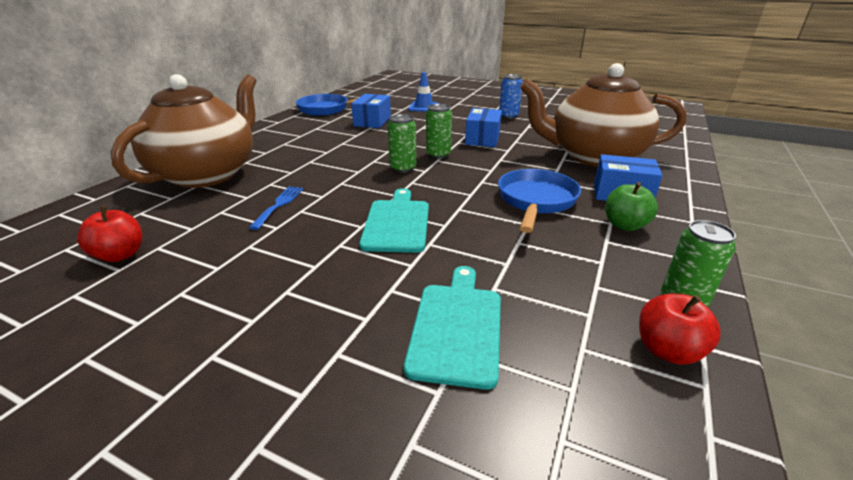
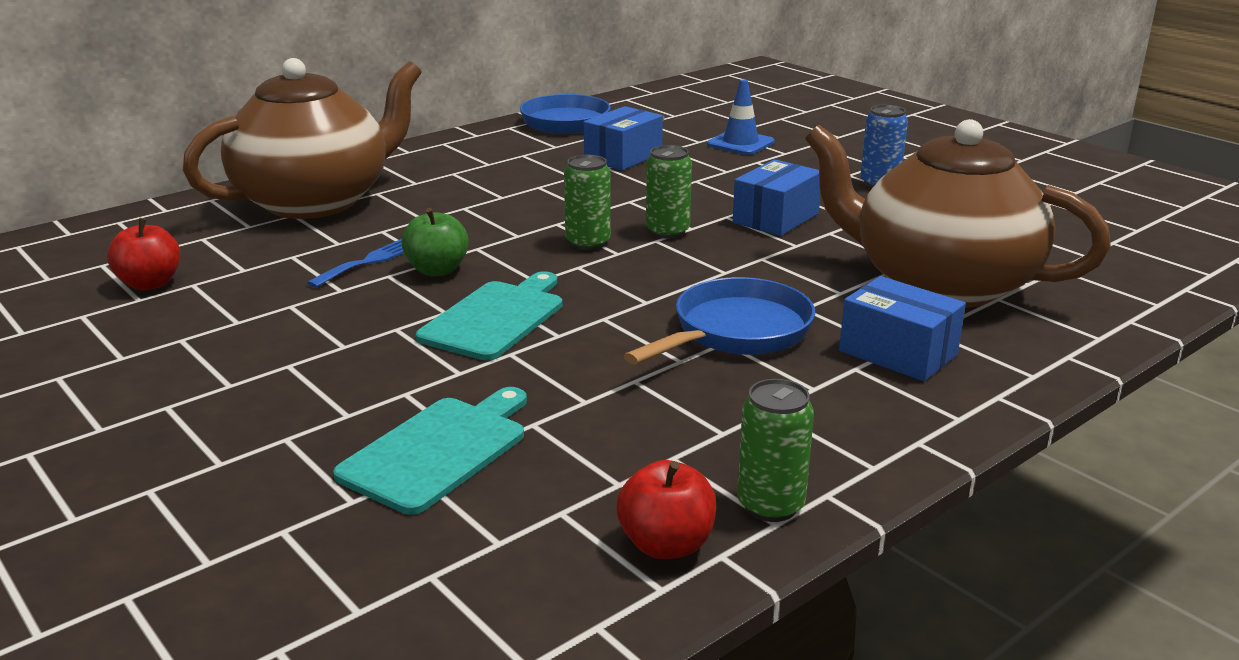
camera: 25 degrees right, 5 degrees down
green apple [605,182,658,231] -> green apple moved to [401,208,469,276]

